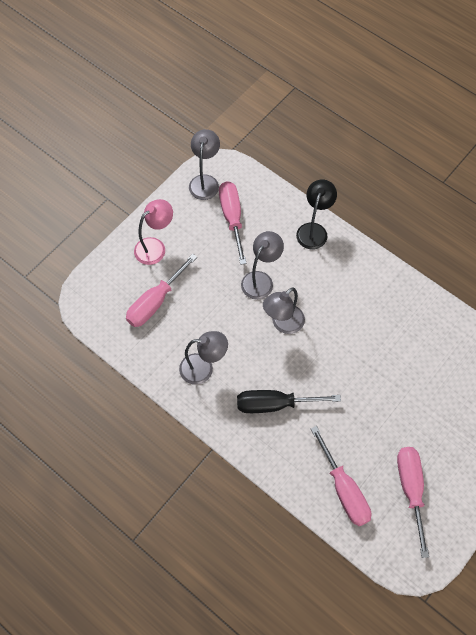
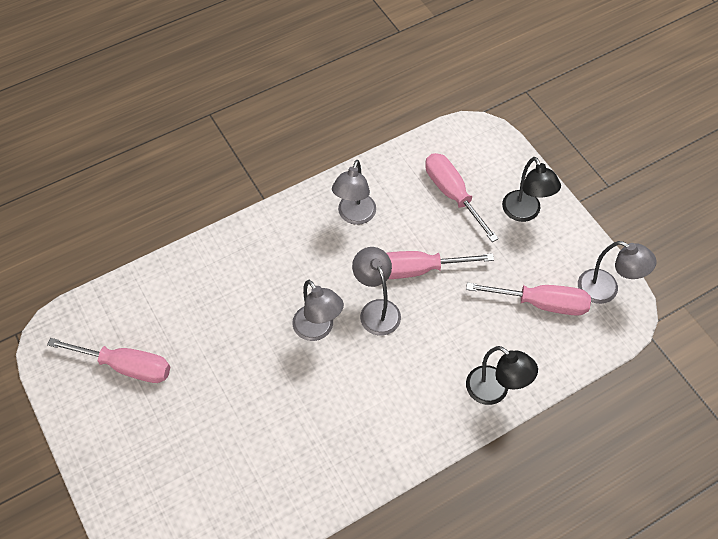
camera: 110 degrees right, 5 degrees down
pink lamp [134,199,173,265] -> black lamp [502,157,561,222]
black screwdriver [237,390,341,413] -> none
grey lamp [241,231,284,299] -> grey lamp moved to [292,280,344,341]
pink screwdriver [311,426,371,526] -> pink screwdriver moved to [387,251,494,279]

